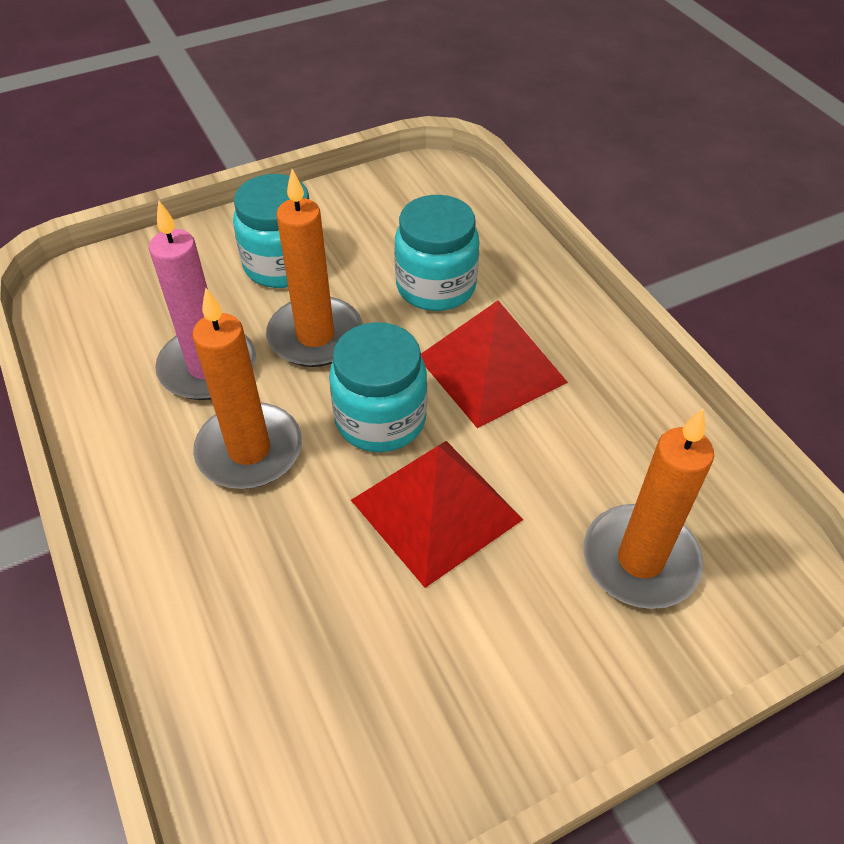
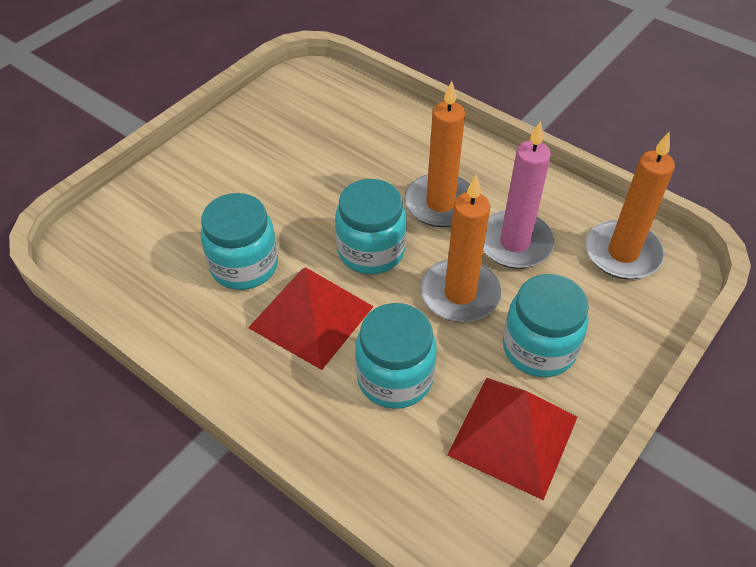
camera: 155 degrees right, 0 degrees up
red pyramid [351,441,523,588] -> red pyramid moved to [447,378,577,500]
orange candle [583,408,714,609] -> orange candle moved to [586,132,675,279]
none -> turquoise jar [201,193,278,290]

